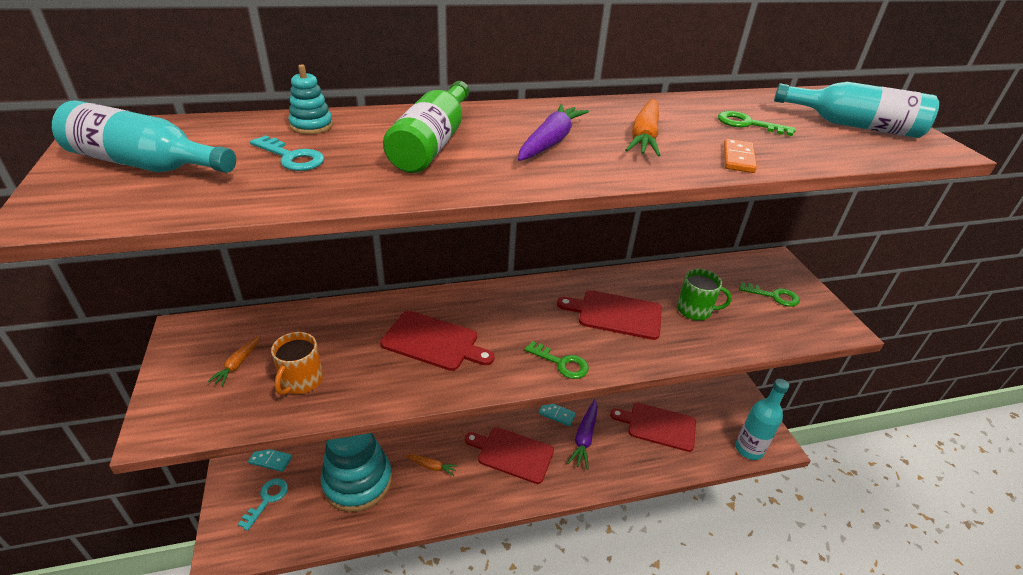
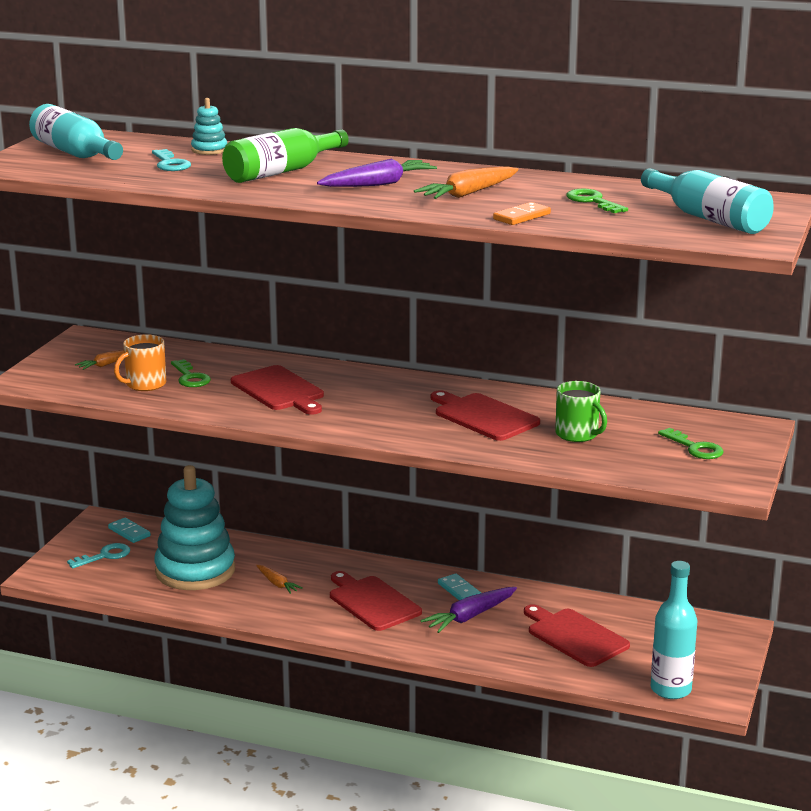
camera: 35 degrees right, 15 degrees down
green key [525,341,589,379] -> green key moved to [171,359,211,387]

